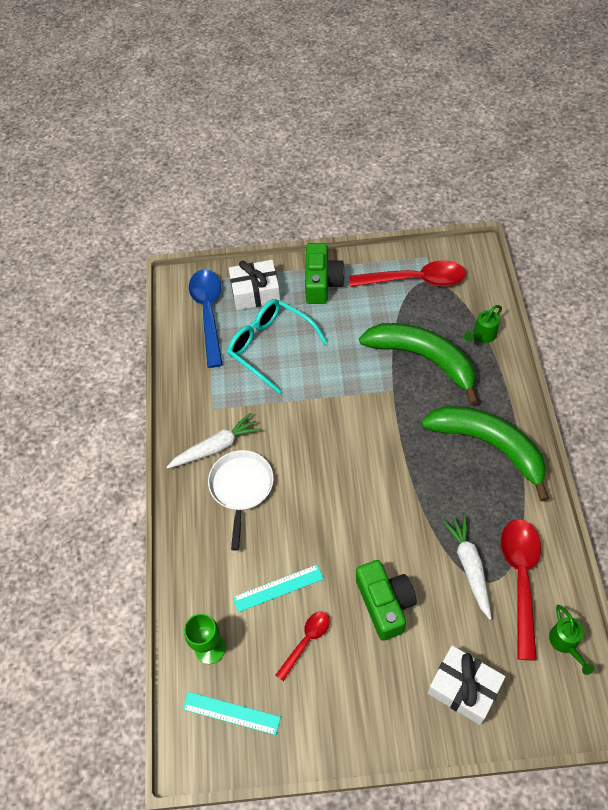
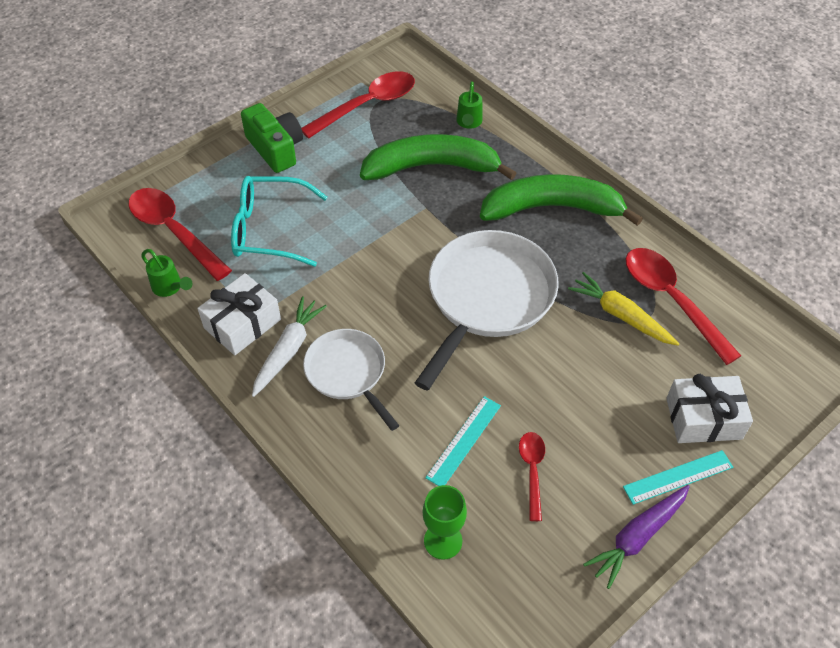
camera: 40 degrees left, 5 degrees down
turquoise ruler [183,692,281,735] -> turquoise ruler moved to [623,450,733,505]
blue spoon [189,269,223,368] -> red spoon [129,188,232,281]
white gift [229,260,281,310] -> white gift moved to [197,273,281,355]
green camera [356,560,417,641] -> none
white carrot [442,514,492,620] -> yellow carrot [568,272,680,346]
green watering can [549,605,594,675] -> green watering can moved to [141,249,192,297]
none -> white pan [415,230,559,391]
none -> purple carrot [583,485,690,589]

